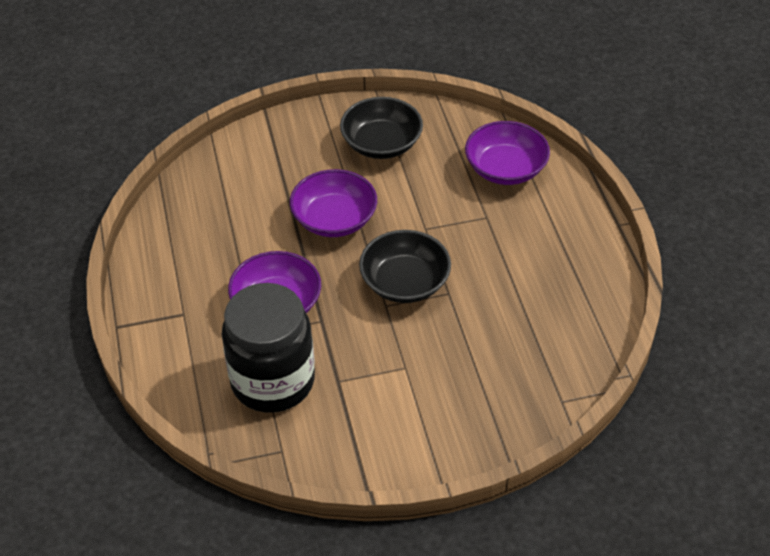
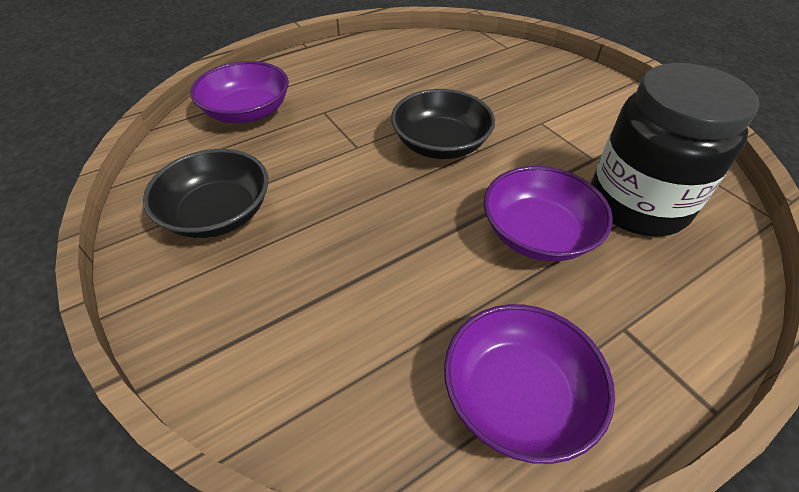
camera: 110 degrees left, 0 degrees up
purple bowl [290,169,377,237] -> purple bowl moved to [444,304,615,464]

